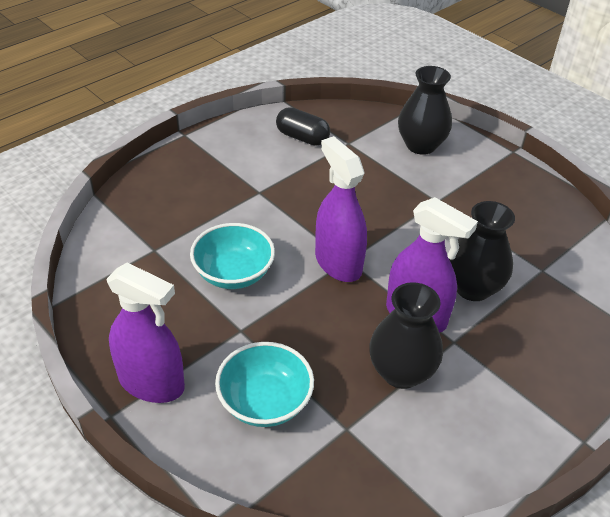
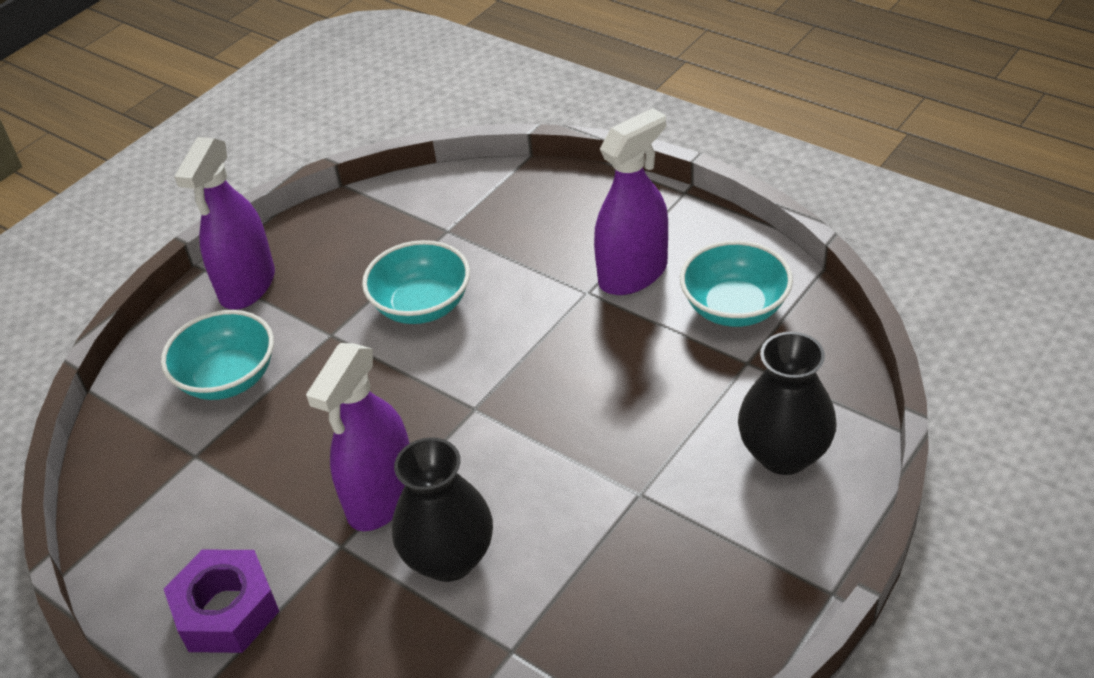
camera: 85 degrees right, 0 degrees up
black capsule [276,107,330,146] -> turquoise bowl [680,240,793,327]
purple spray bottle [315,136,367,282] -> purple spray bottle moved to [594,108,668,295]
black vase [369,282,443,389] -> none
none -> purple nut [164,550,280,653]

